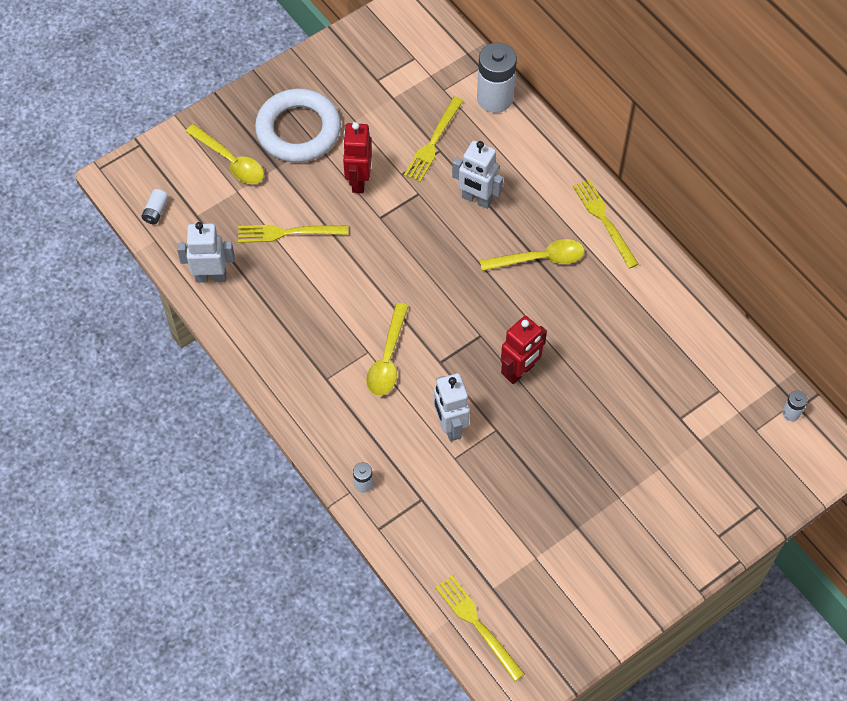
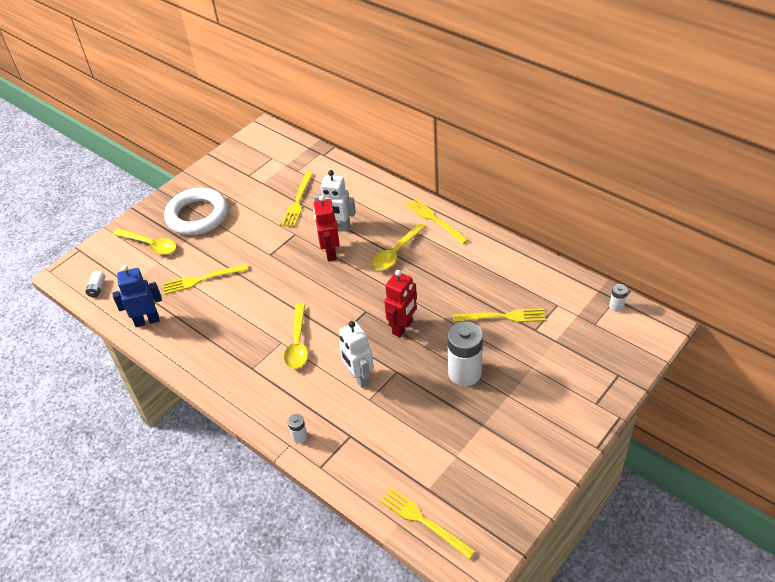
camera: 10 degrees left, 15 degrees down
white robot [177,222,235,283] -> blue robot [112,265,162,327]
red robot [343,122,372,193] -> red robot moved to [313,195,340,261]
white battery [477,42,517,113] -> white battery moved to [448,322,483,386]
yellow spoon [480,239,584,271] -> yellow spoon turned 150 degrees clockwise [372,223,426,270]
none -> yellow fork [453,308,546,322]

